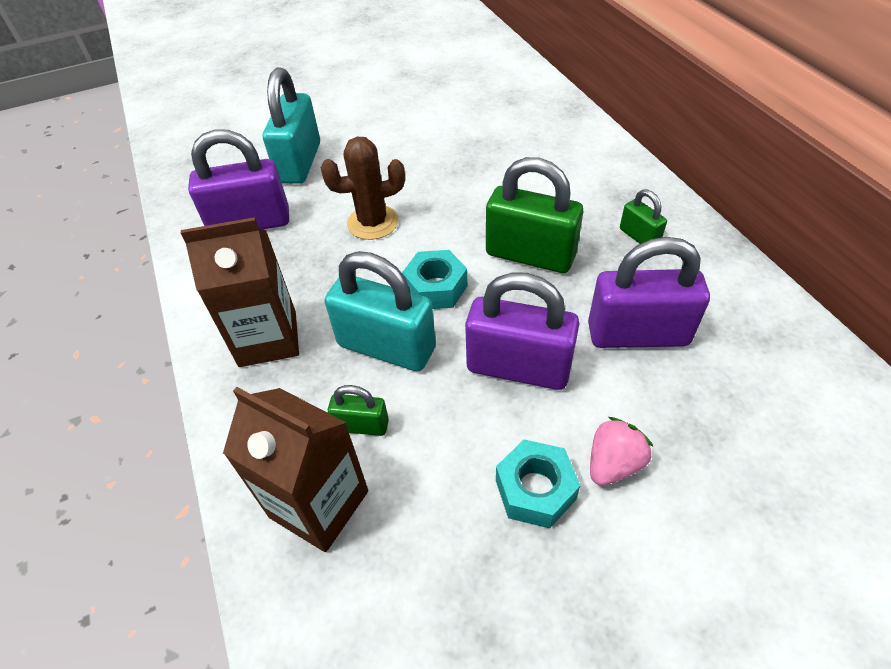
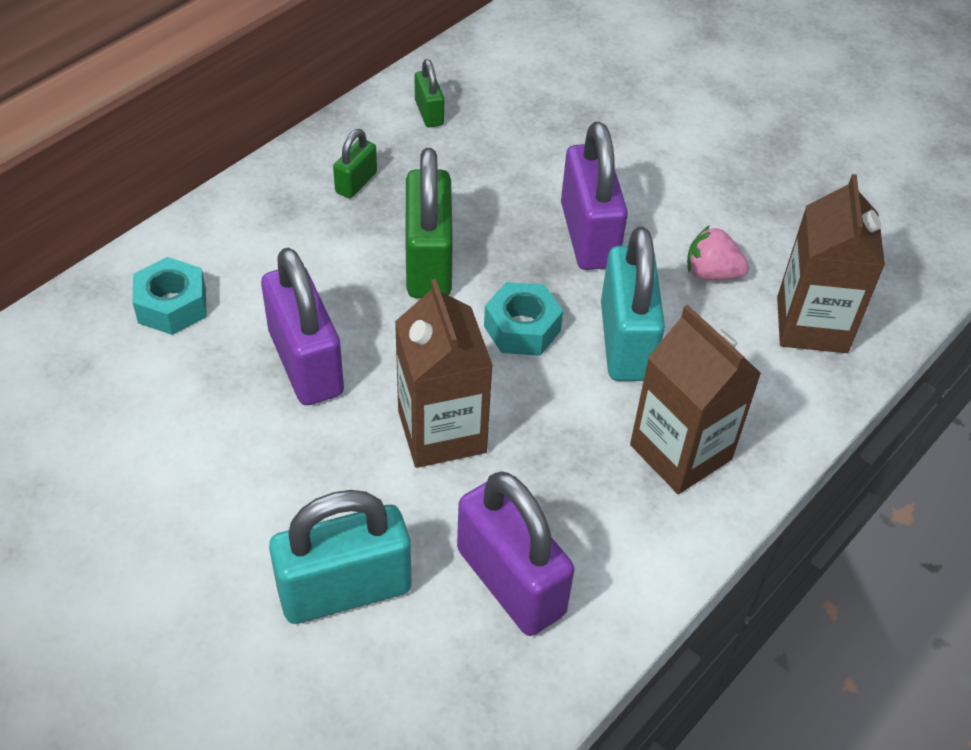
camera: 120 degrees left, 0 degrees up
brown cactus [321,137,405,240] -> brown carton [395,279,493,468]
green padlock [328,385,389,436] -> green padlock moved to [415,59,444,127]
turquoise nut [496,439,581,528] -> turquoise nut moved to [132,257,206,335]
purple padlock [588,237,710,348] -> purple padlock moved to [261,248,344,405]
pink strawberry [590,417,653,486] -> pink strawberry moved to [687,225,749,280]

